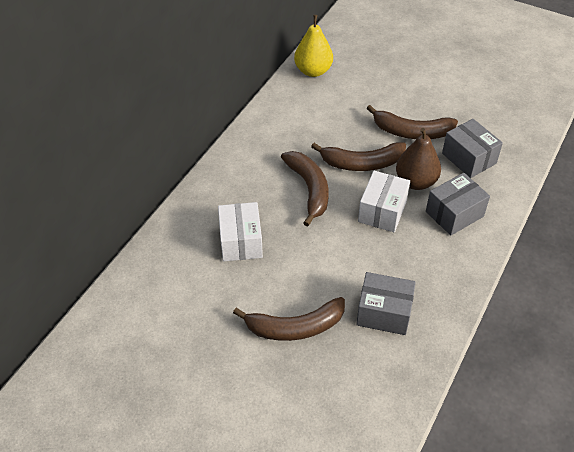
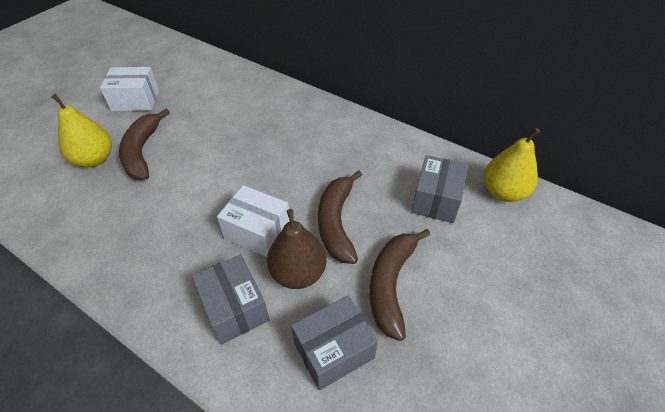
camera: 95 degrees right, 0 degrees up
white box [218,202,263,261] -> white box moved to [100,67,159,111]
brown banana [281,151,329,227] -> none
grey box [356,272,416,335] -> grey box moved to [411,155,468,223]
none -> yellow pear [51,94,112,167]

